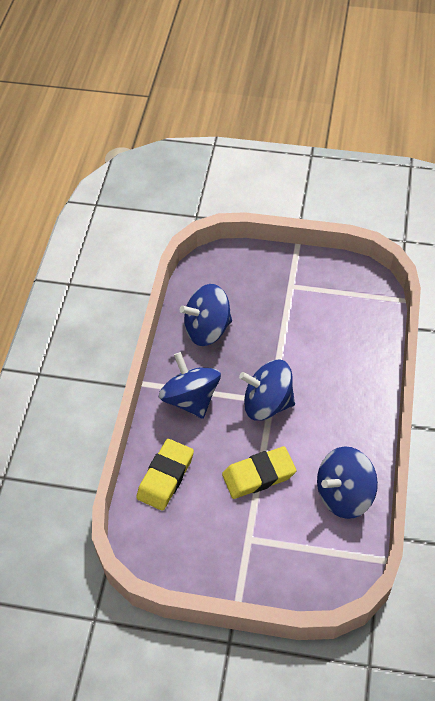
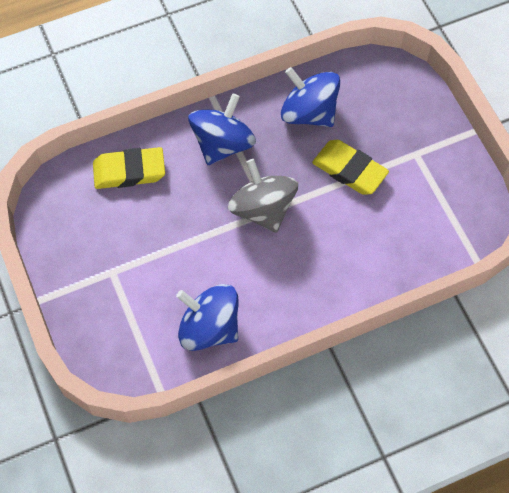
camera: 55 degrees right, 10 degrees up
yellow eraser [222,446,296,499] -> yellow eraser moved to [312,140,389,195]
blue spinning top [239,360,295,421] -> grey spinning top [228,159,298,233]

